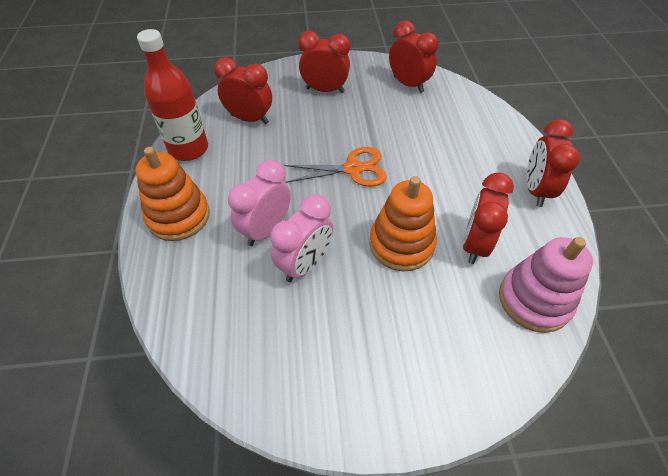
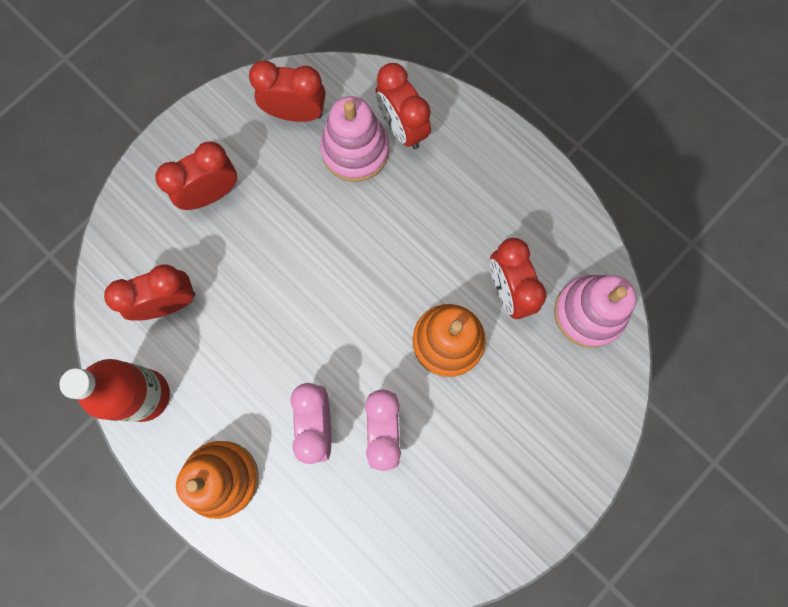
camera: 40 degrees left, 25 degrees up
orange scissors [284,147,387,187] -> none
red clock [527,119,580,207] -> red clock moved to [376,63,431,149]
none -> pink stacking toy [320,96,389,182]

